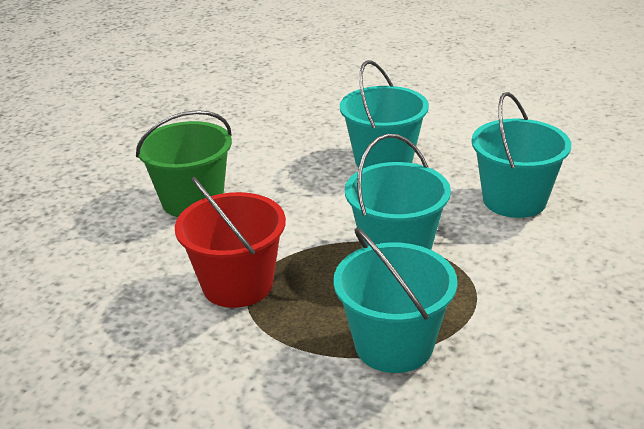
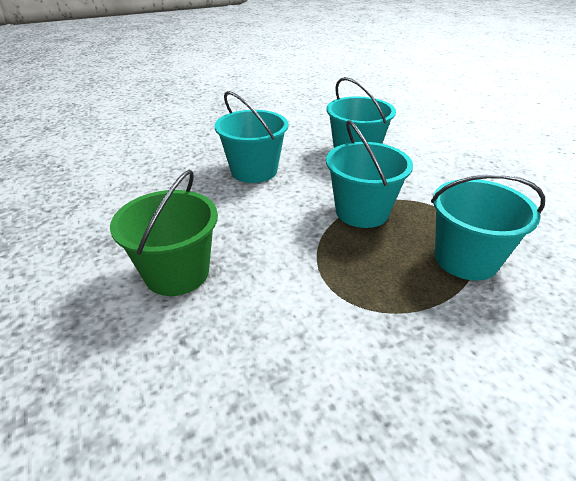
camera: 55 degrees left, 5 degrees up
red bucket [175,177,286,308] -> none

